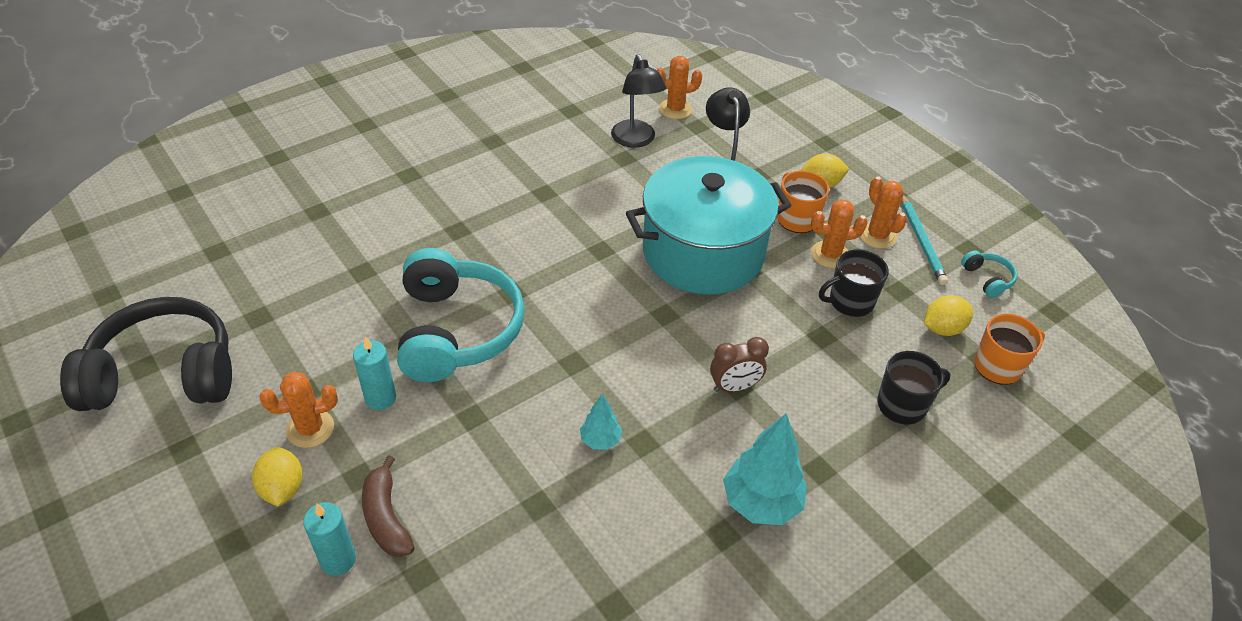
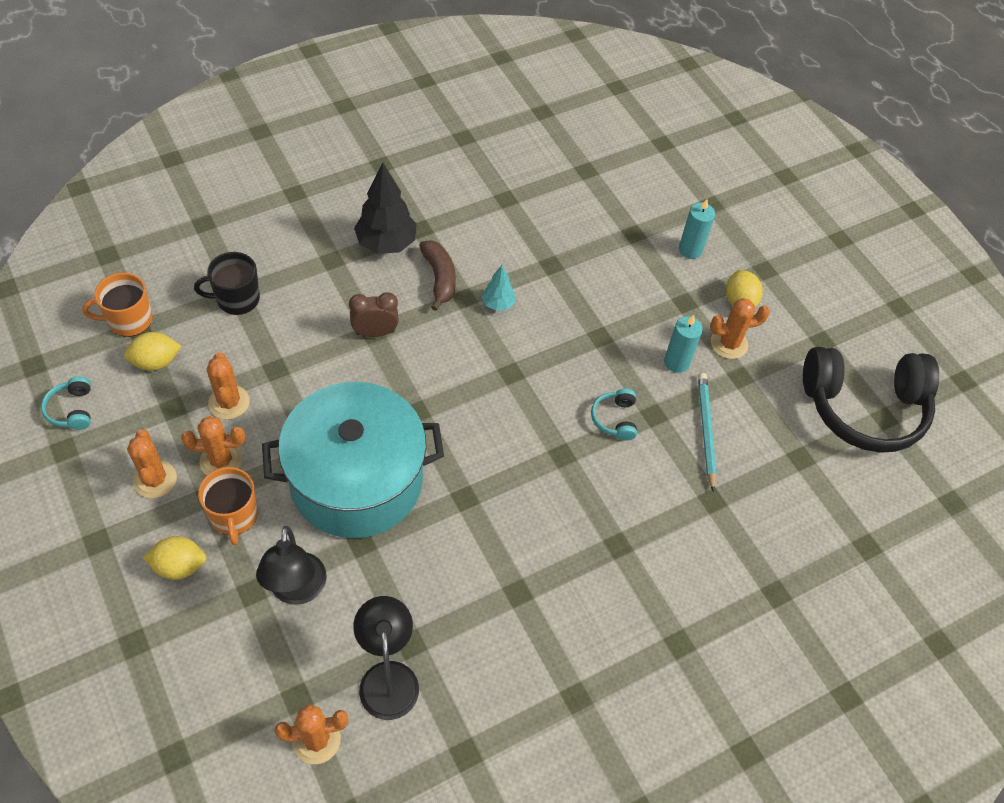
camera: 175 degrees left, 10 degrees up
brown banana [362,455,415,557] -> brown banana moved to [419,240,456,311]
turquoise headphones [397,248,525,382] -> turquoise headphones [591,389,637,441], size x0.40
turquoise tree [723,414,807,525] -> black tree [354,163,417,254]
black mug [819,249,889,317] -> orange cactus [207,352,250,419]
turquoise pencil [902,195,948,285] -> turquoise pencil moved to [698,373,717,492]

